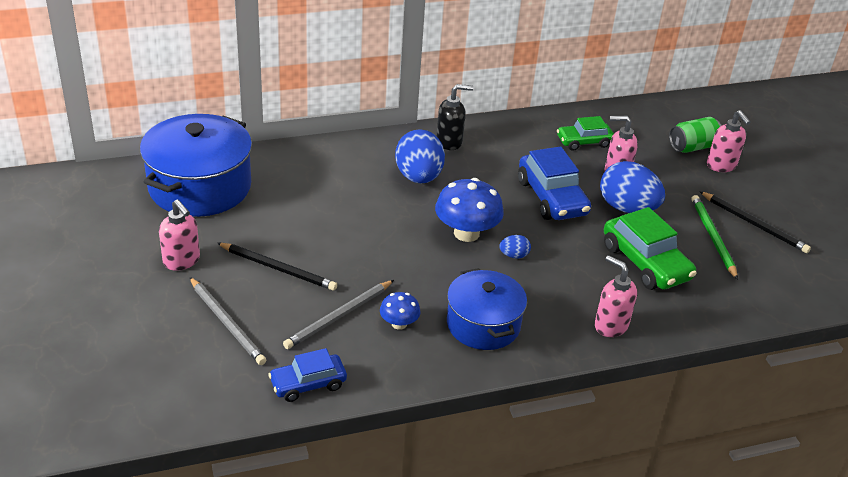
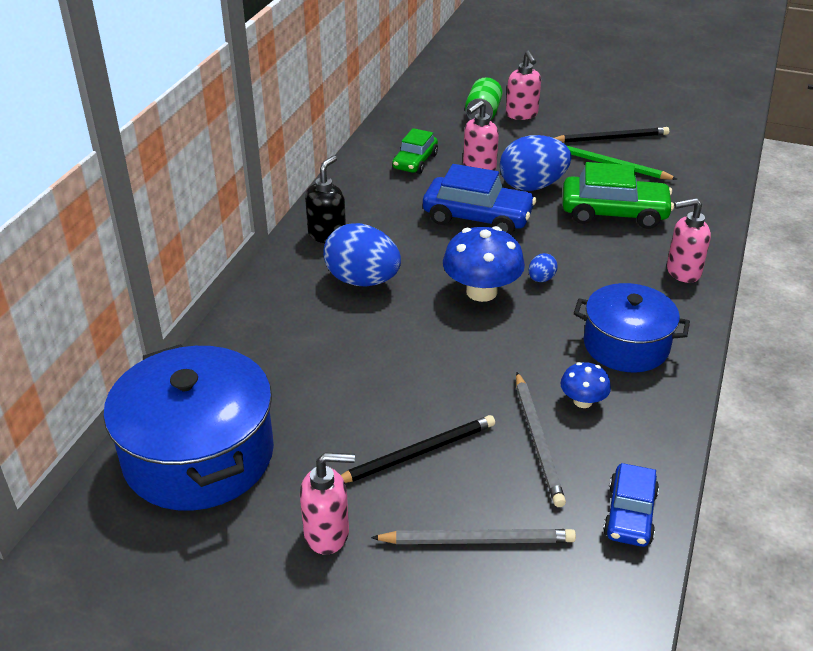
camera: 50 degrees left, 0 degrees up
pink soap dispenser [707,110,751,172] -> pink soap dispenser turned 60 degrees clockwise [506,51,541,120]

